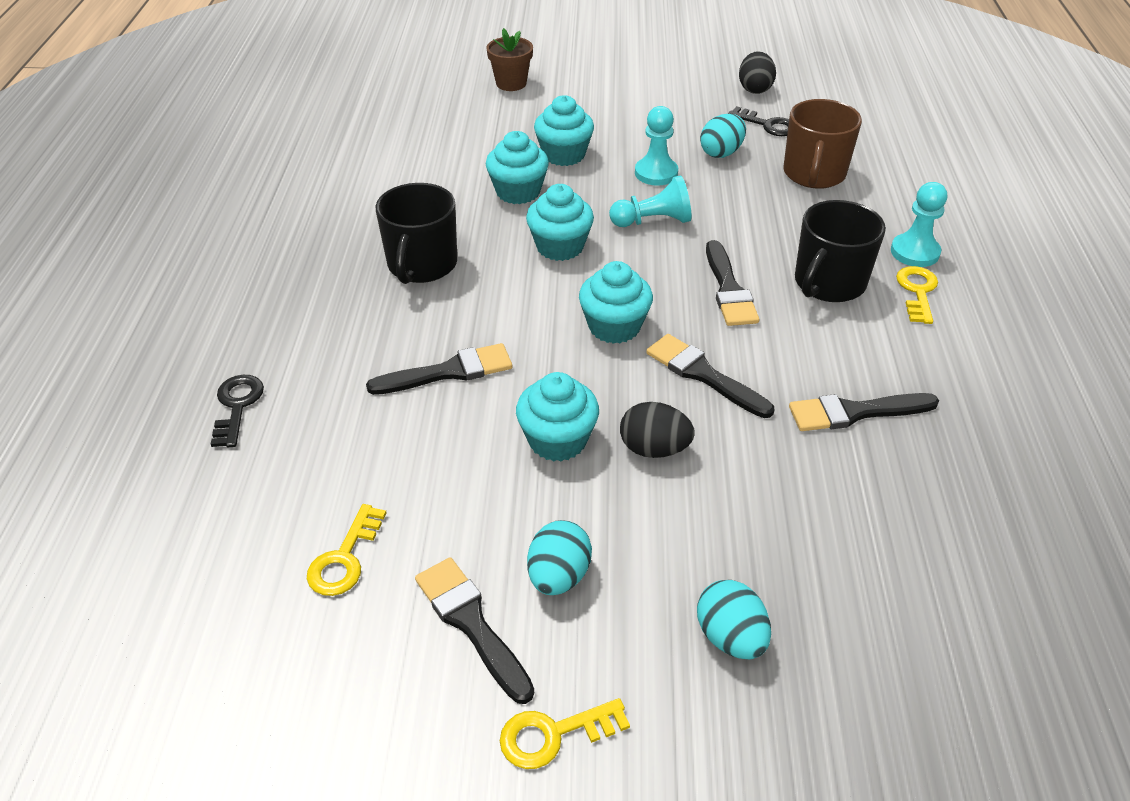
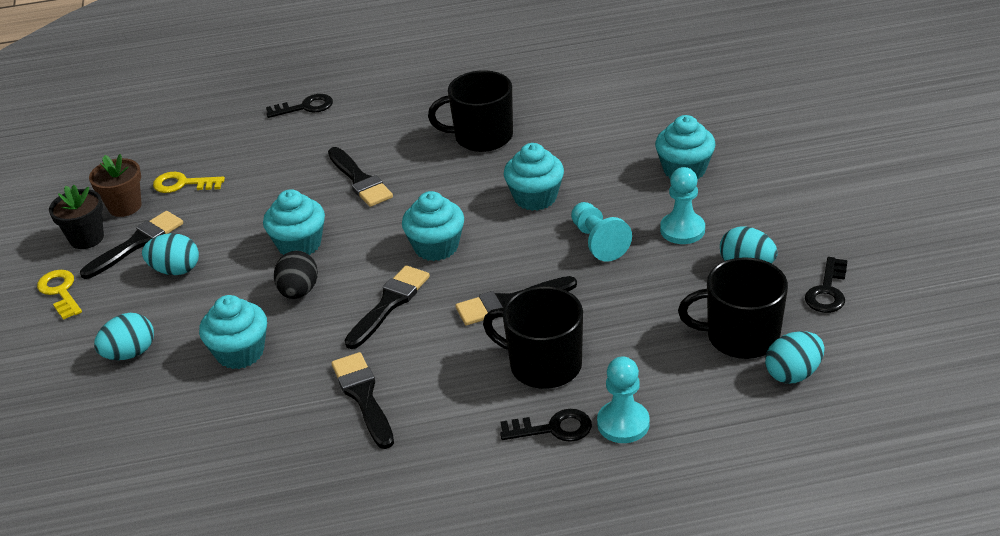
camera: 80 degrees right, 5 degrees down
turquoise cupcake [486,131,549,204] -> turquoise cupcake moved to [199,295,267,369]
brown flower pot [487,28,533,91] -> brown flower pot moved to [89,154,142,217]
black egg [739,51,776,94] -> none
brown mug [784,99,862,189] -> black mug [678,257,788,359]
yellow key [896,266,938,324] -> black key [500,409,592,442]
none -> black flower pot [49,185,104,249]
none -> turquoise egg [765,331,824,383]

